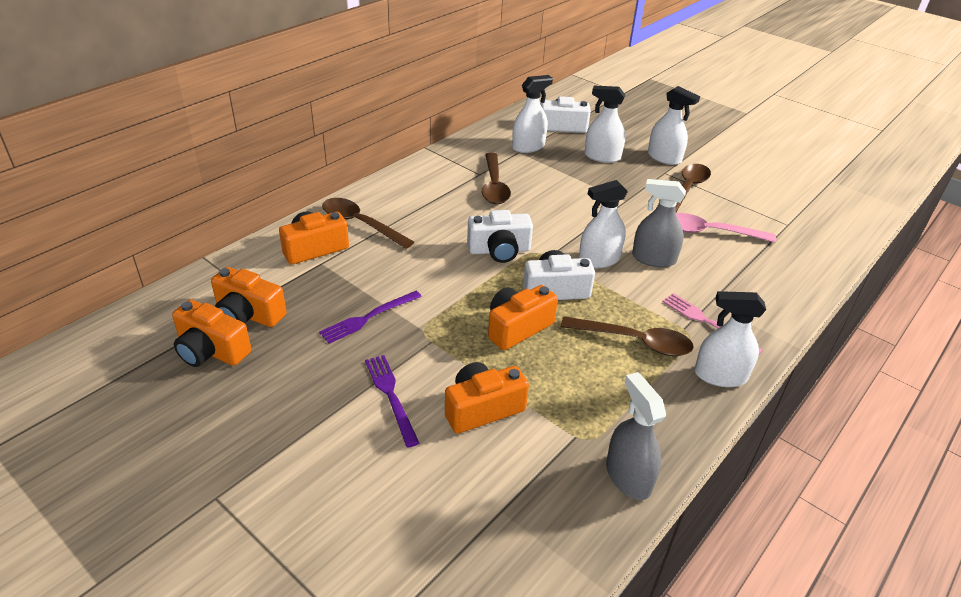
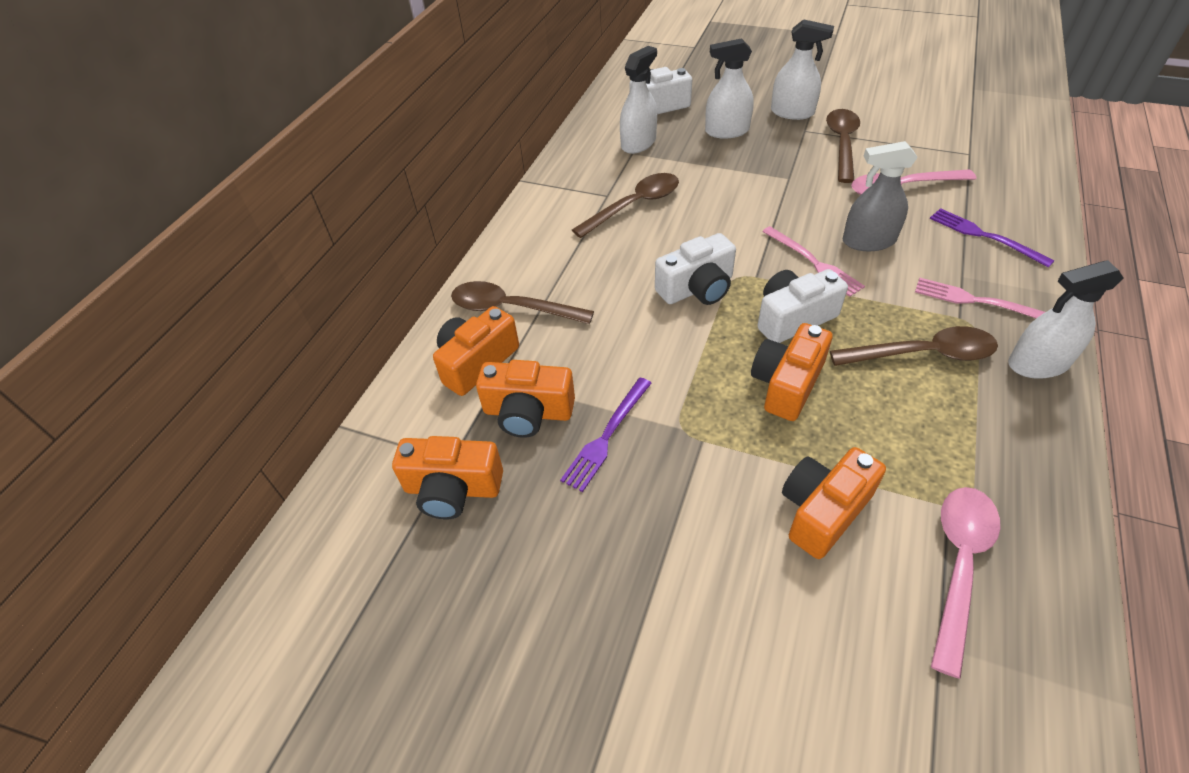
camera: 15 degrees left, 10 degrees up
orange camera [172,299,251,367] -> orange camera moved to [476,360,575,438]
purple fork [365,355,419,448] -> purple fork moved to [930,208,1055,268]
brown spoon [482,153,511,204] -> brown spoon turned 105 degrees counterclockwise [572,173,679,238]
white spray bottle [579,180,628,268] -> pink fork [762,226,865,297]
grey spray bottle [606,372,666,500] -> none
none -> pink spoon [931,487,1000,679]

